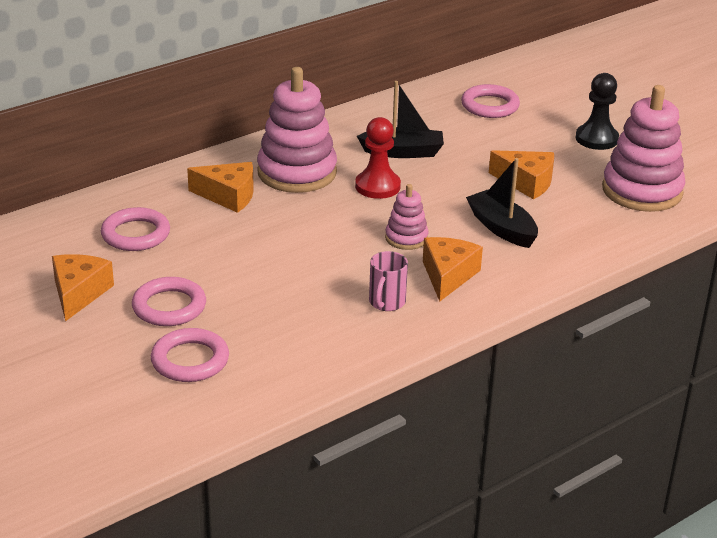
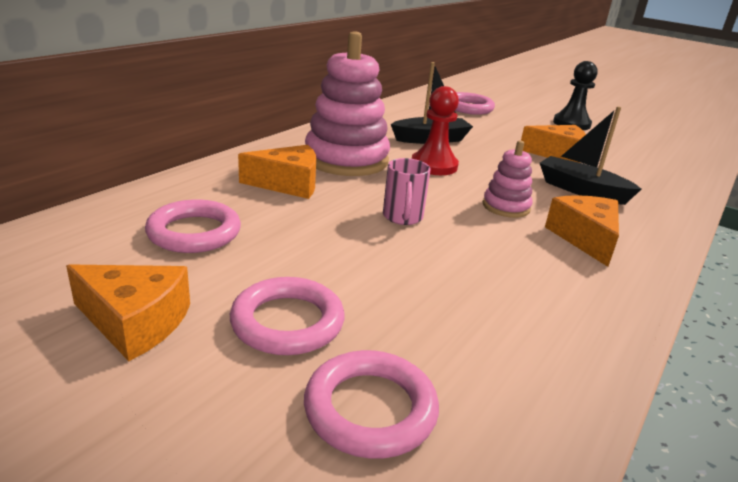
camera: 20 degrees left, 5 degrees down
orange cheese [52,254,114,321] -> orange cheese turned 120 degrees clockwise [66,264,190,361]
pink mug [369,251,408,311] -> pink mug moved to [383,158,431,225]
pink stacking toy [602,85,685,212] -> none

